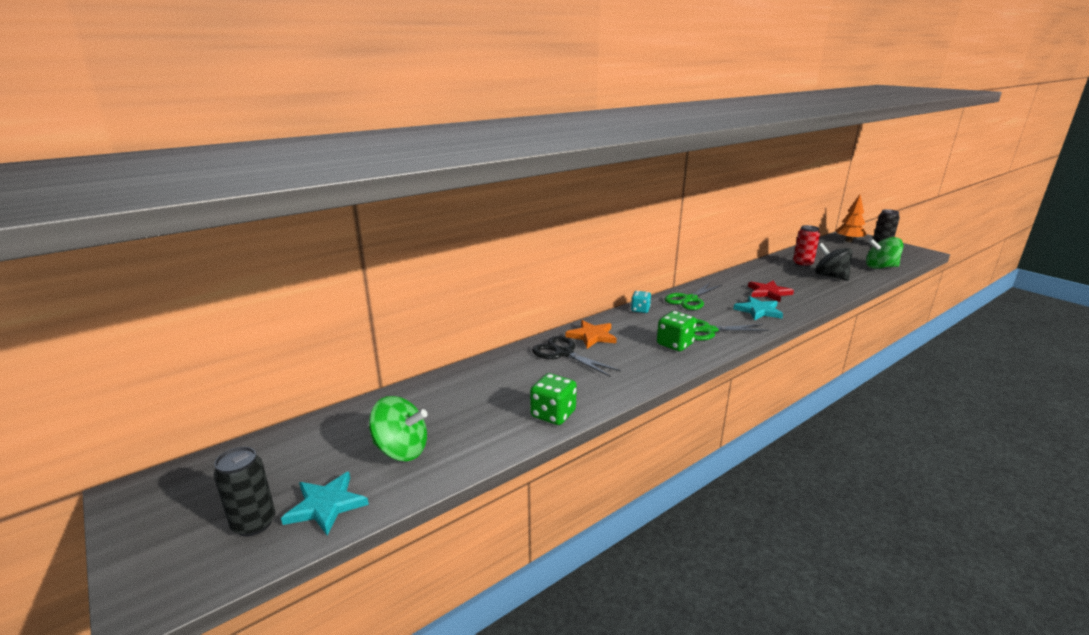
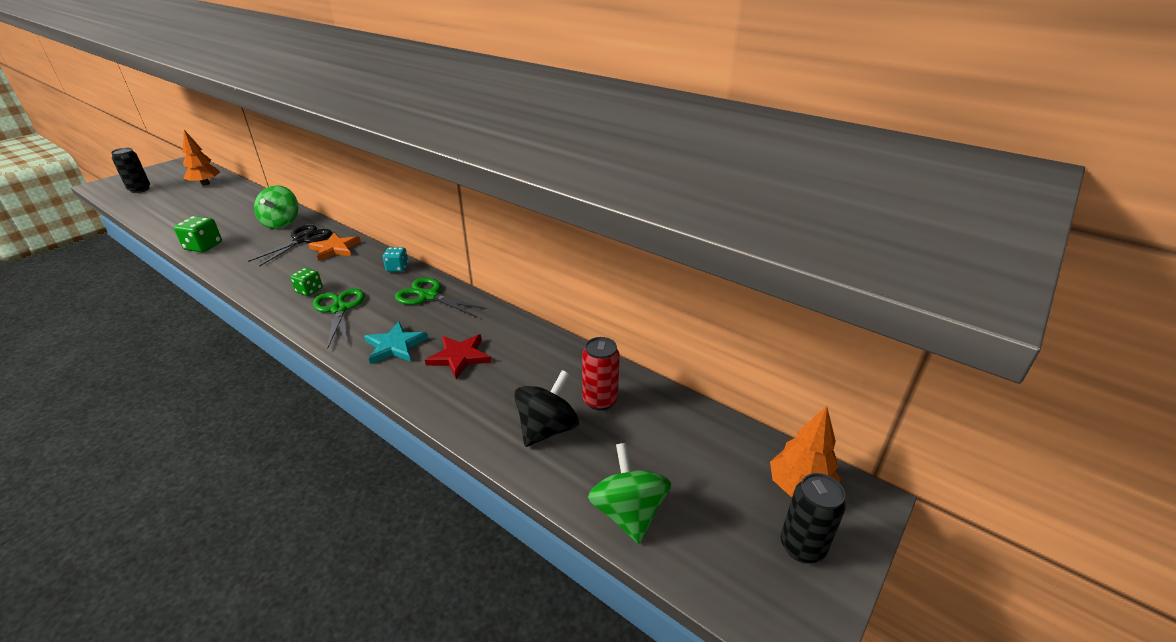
camera: 75 degrees right, 10 degrees up
turquoise star [281,472,369,536] -> none
green spinning top [369,396,428,461] -> green spinning top moved to [254,185,298,229]
green dice [657,311,697,351] -> green dice [290,268,323,296], size x0.66
none -> orange tree [183,130,220,186]

